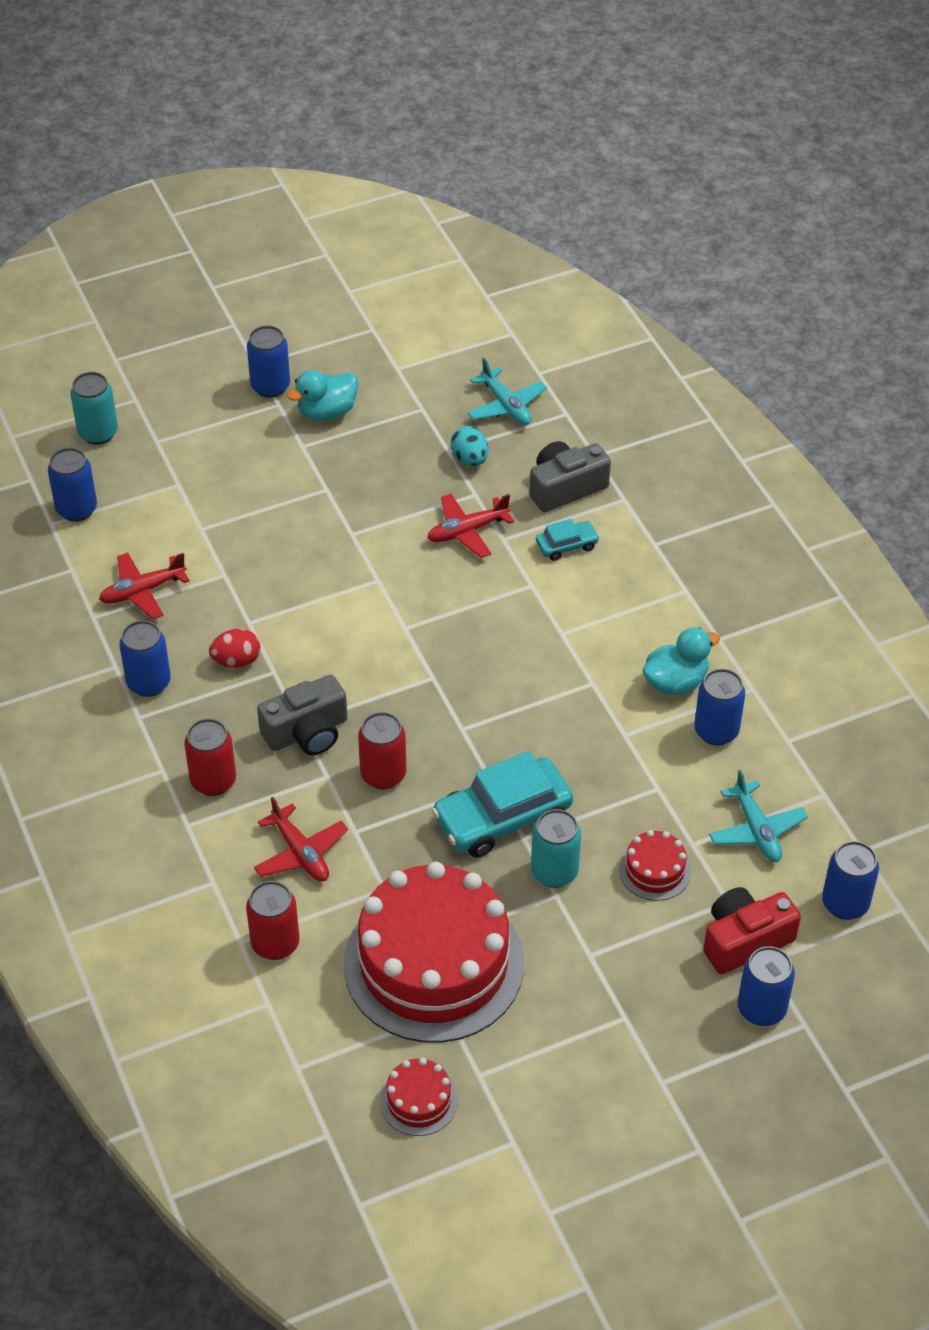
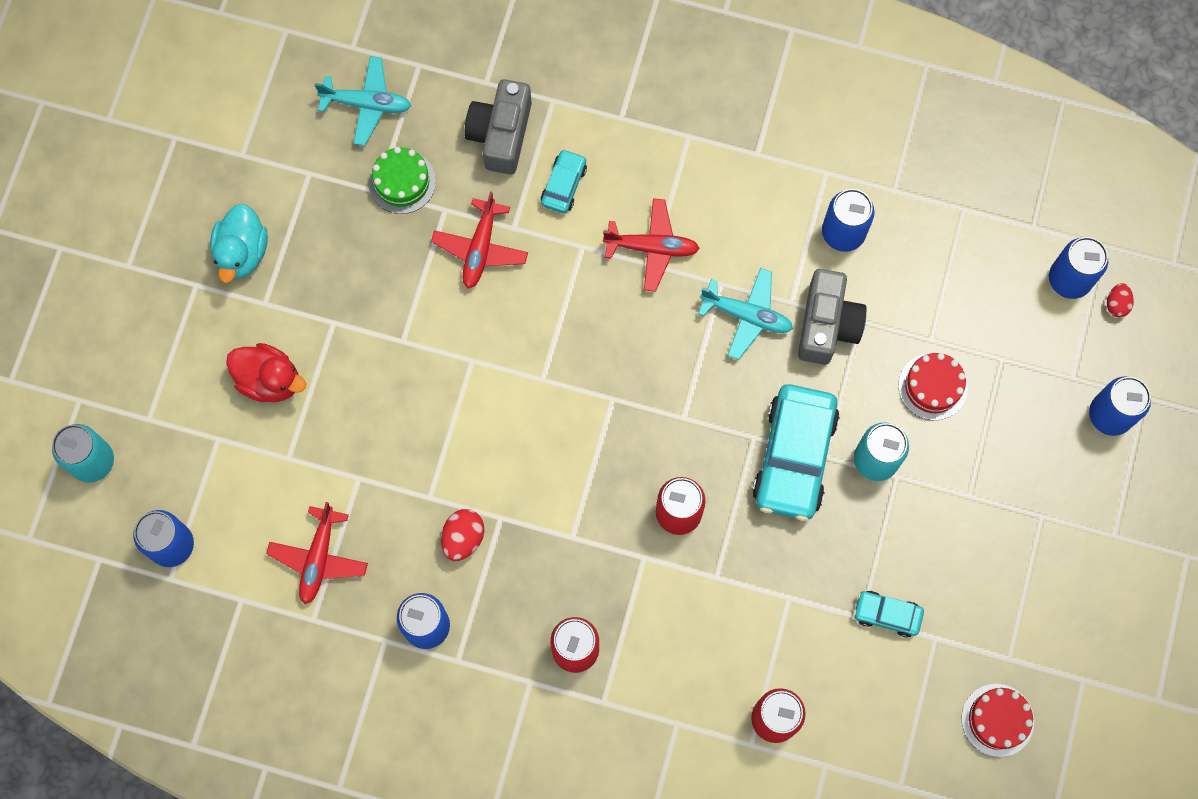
camera: 50 degrees left, 25 degrees up
blue can [247,325,290,398] -> none
red plane [254,797,348,882] -> red plane moved to [603,198,700,292]
grey camera [257,675,347,755] -> grey camera moved to [798,269,867,365]
red cake [344,862,524,1043] -> turquoise car [853,591,924,638]
turquoise egg [451,426,488,466] -> green cake [368,147,436,214]
turquoise duck [643,628,720,696] -> none
red camera [703,887,801,974] -> none
turquoise plane [709,770,808,862] -> turquoise plane moved to [698,268,793,360]
none -> red duck [226,343,306,402]
none -> red egg [1107,283,1134,318]

